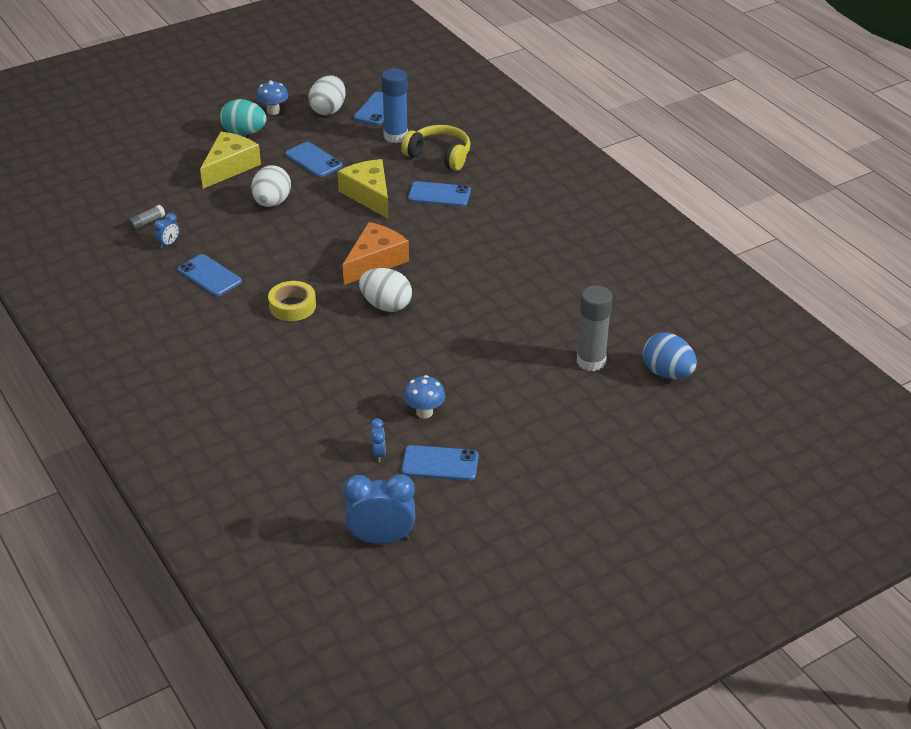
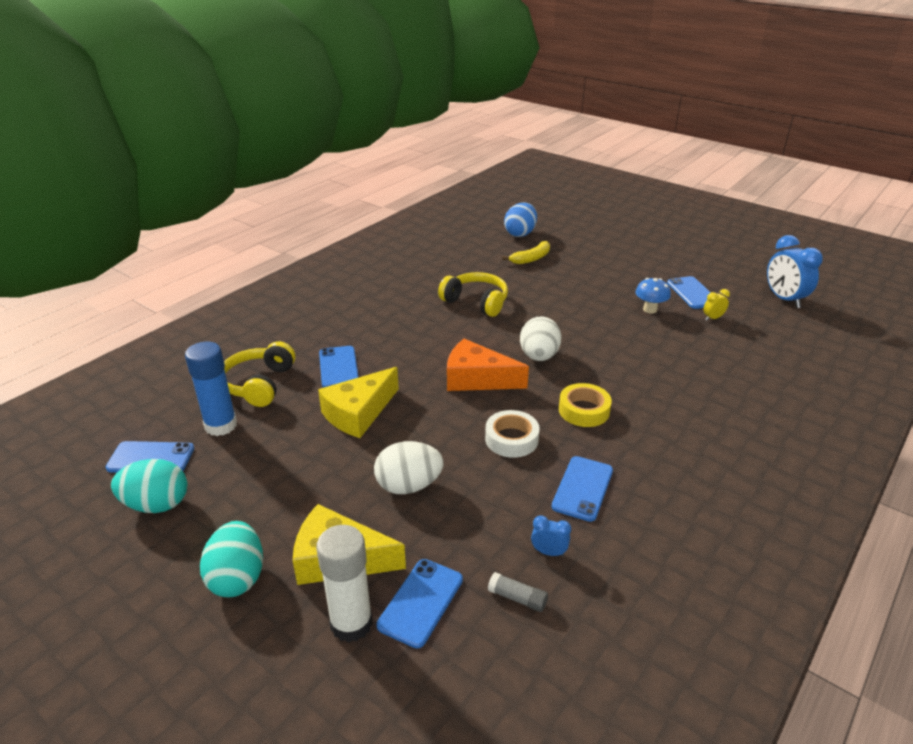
camera: 110 degrees left, 5 degrees down
blue mushroom [256,80,288,115] -> none
blue phone [285,142,342,177] -> blue phone moved to [377,559,463,648]
white egg [308,75,345,115] -> turquoise egg [111,459,187,513]
blue clock [370,418,386,462] -> yellow clock [703,289,730,321]
grey glue stick [577,285,613,371] -> yellow banana [502,241,550,264]
none -> white glue stick [316,525,373,643]
none -> yellow headphones [438,272,508,317]
none -> white tape [485,410,540,458]

